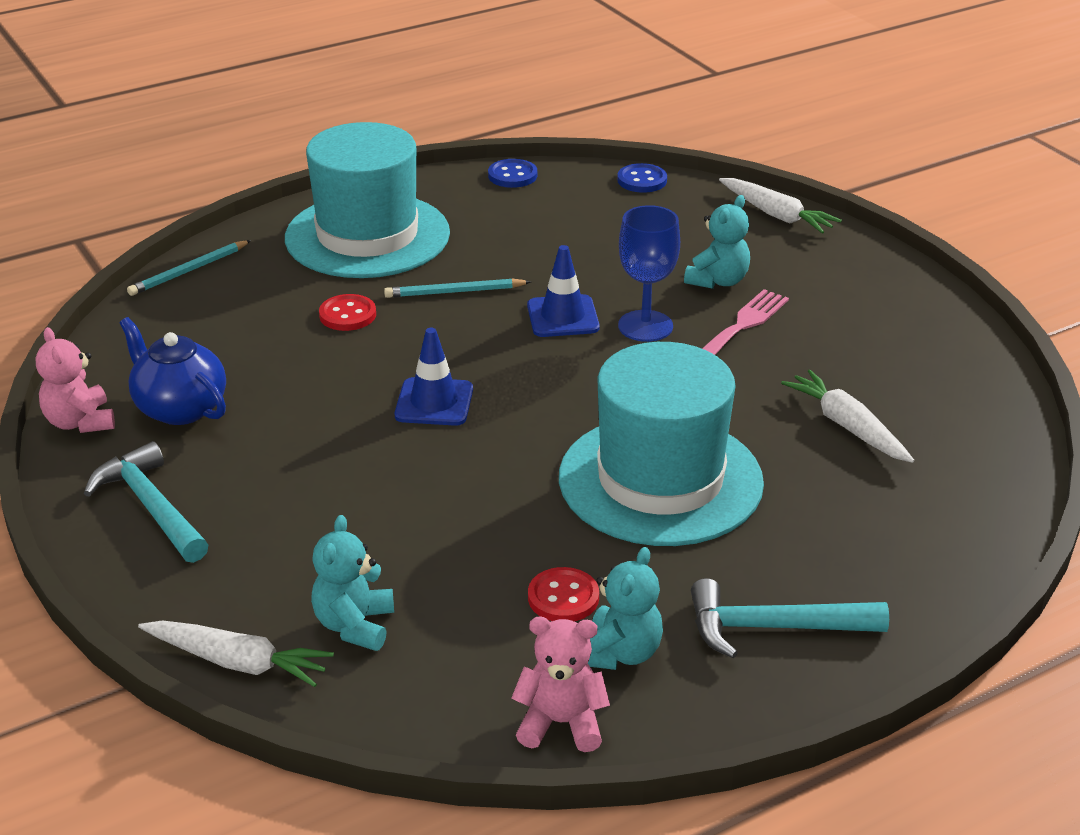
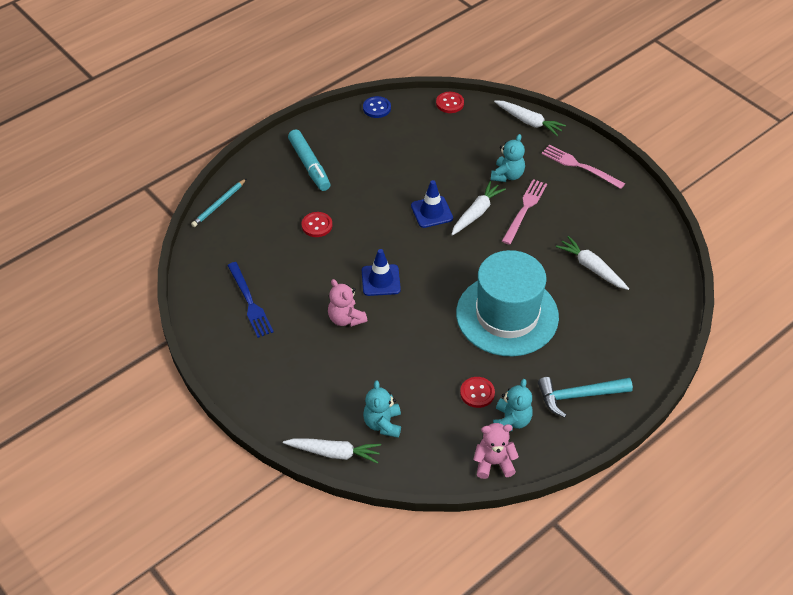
camera: 10 degrees left, 15 degrees up
pink teddy bear [36,327,115,433] -> pink teddy bear moved to [328,279,368,327]
turquoise hammer [84,441,208,563] -> none
blue teapot [119,317,226,425] -> blue fork [227,262,273,338]
turquoise hat [285,122,450,278] -> turquoise marker [288,130,330,191]
turquoise pencil [384,278,531,298] -> none
blue button [617,163,667,193] -> red button [436,92,464,113]
blue goblet [618,205,680,342] -> white carrot [451,181,506,236]
none -> pink fork [542,145,625,189]

